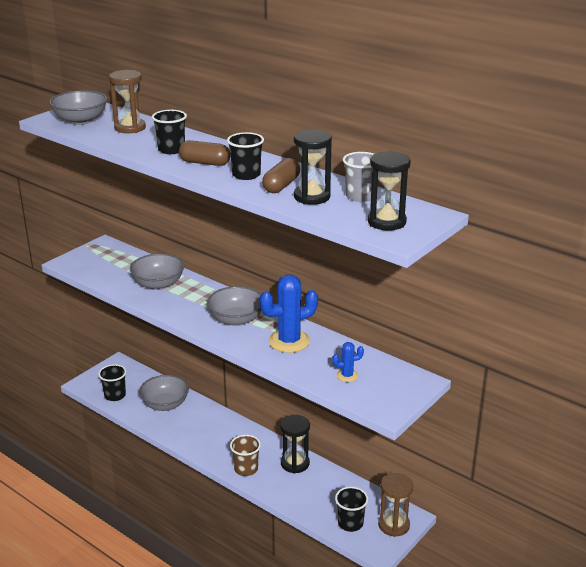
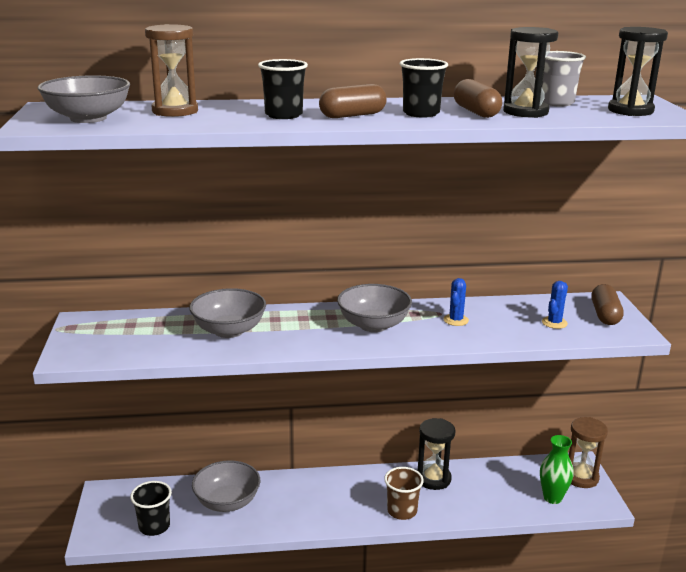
camera: 45 degrees left, 5 degrees down
blue cactus [260,274,318,353] -> blue cactus [443,278,469,326], size x0.50
black cup [335,487,368,532] -> green vase [540,435,574,504]
none -> brown capsule [592,284,624,325]

